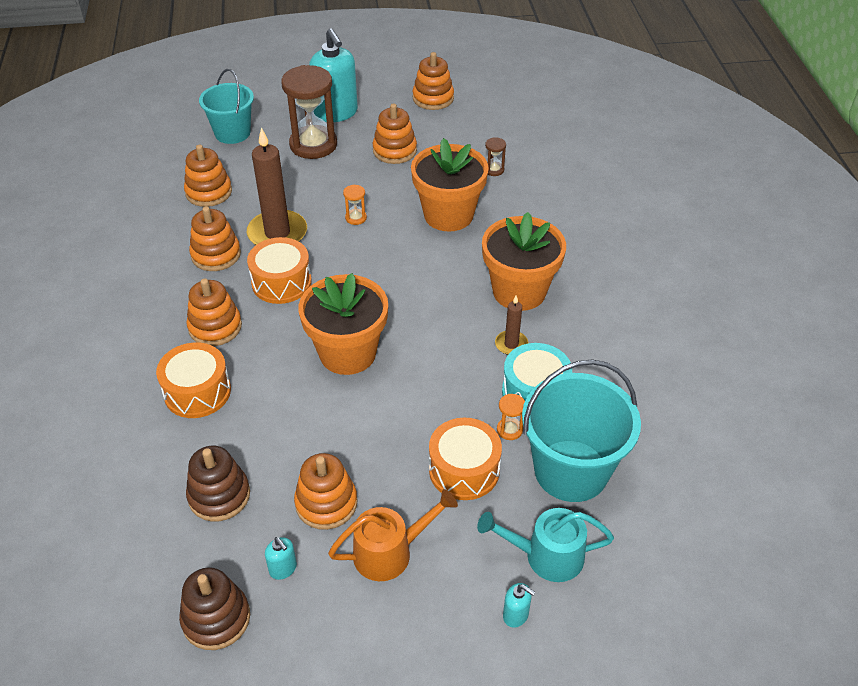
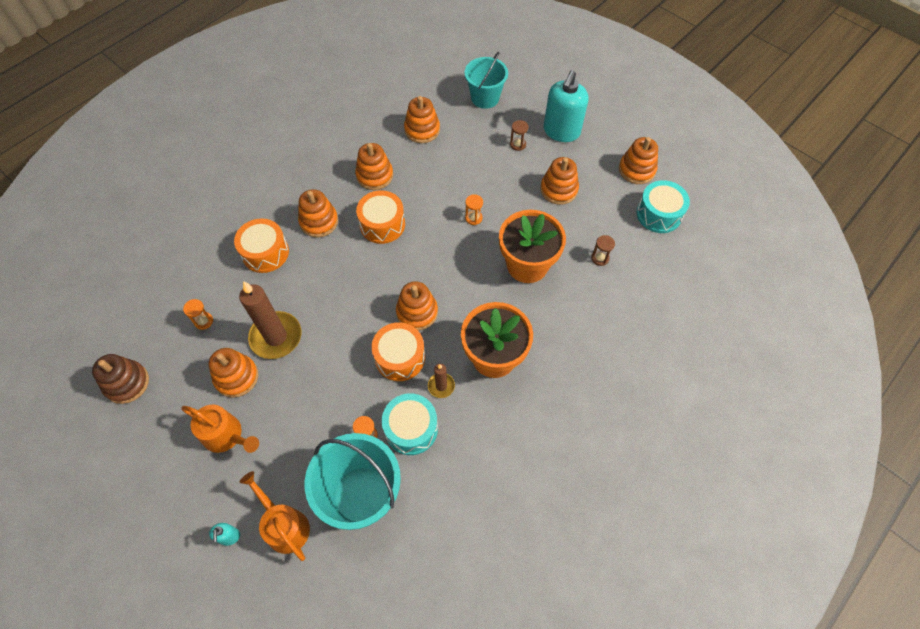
camera: 50 degrees right, 15 degrees up
brown stacking toy [186,446,250,522] -> orange hourglass [183,299,213,330]
brown candle [247,128,307,245] -> brown candle moved to [239,281,301,359]
turquoise soap dispenser [265,537,297,580] -> none
brown hourglass [281,65,337,159] -> brown hourglass [510,120,529,151], size x0.41
orange flower pot [298,273,388,375] -> none
orange drum [429,418,502,500] -> orange drum moved to [371,322,425,381]
turquoise watering can [477,508,614,582] -> orange watering can [239,471,310,561]
none -> orange stacking toy [396,281,438,331]
none -> turquoise drum [636,180,690,233]

